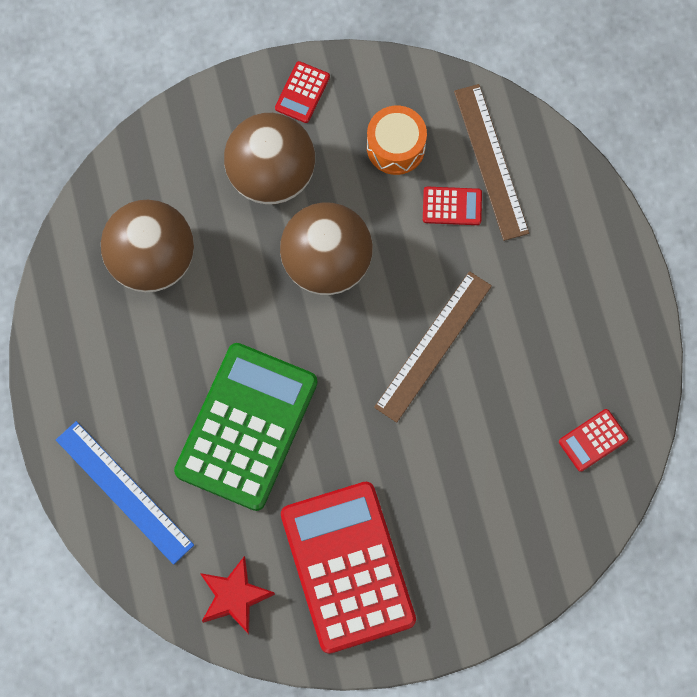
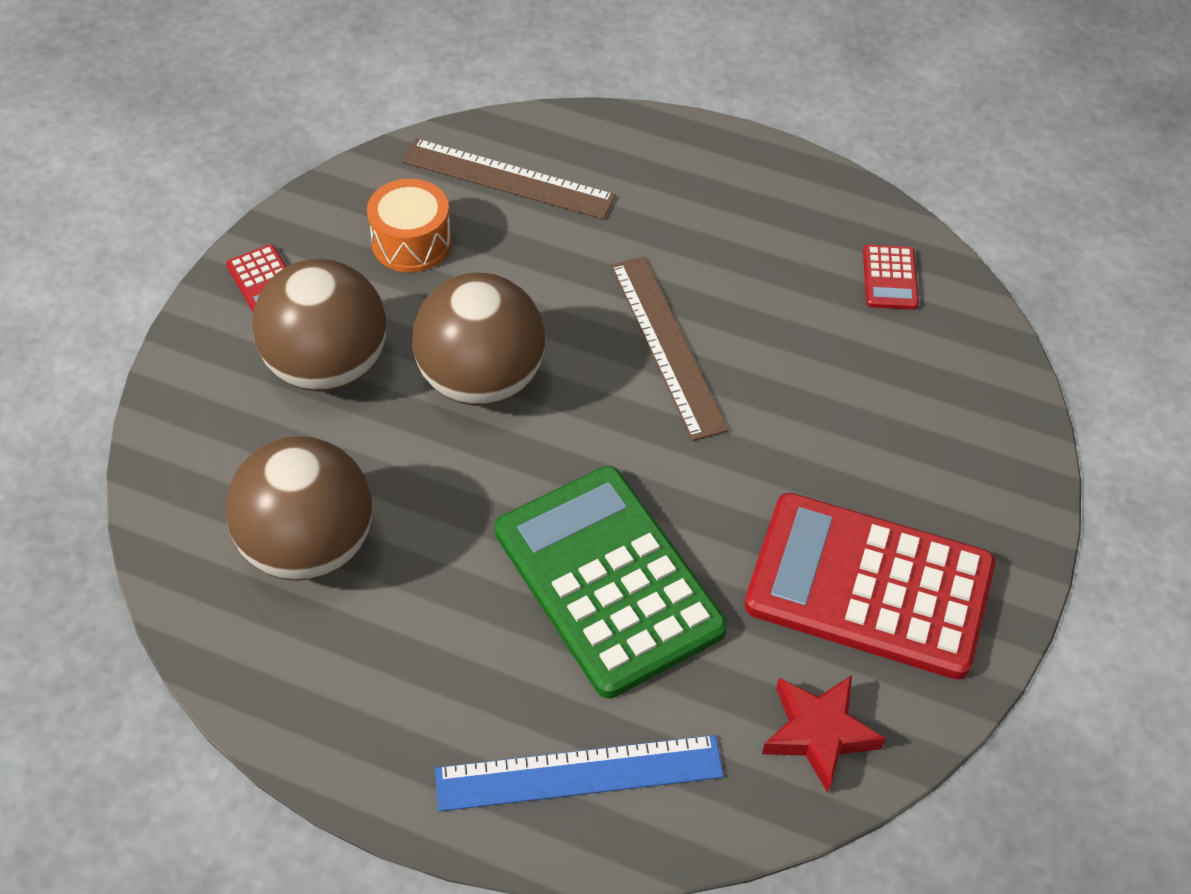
camera: 55 degrees left, 20 degrees down
red calculator [423,187,482,225] -> none

